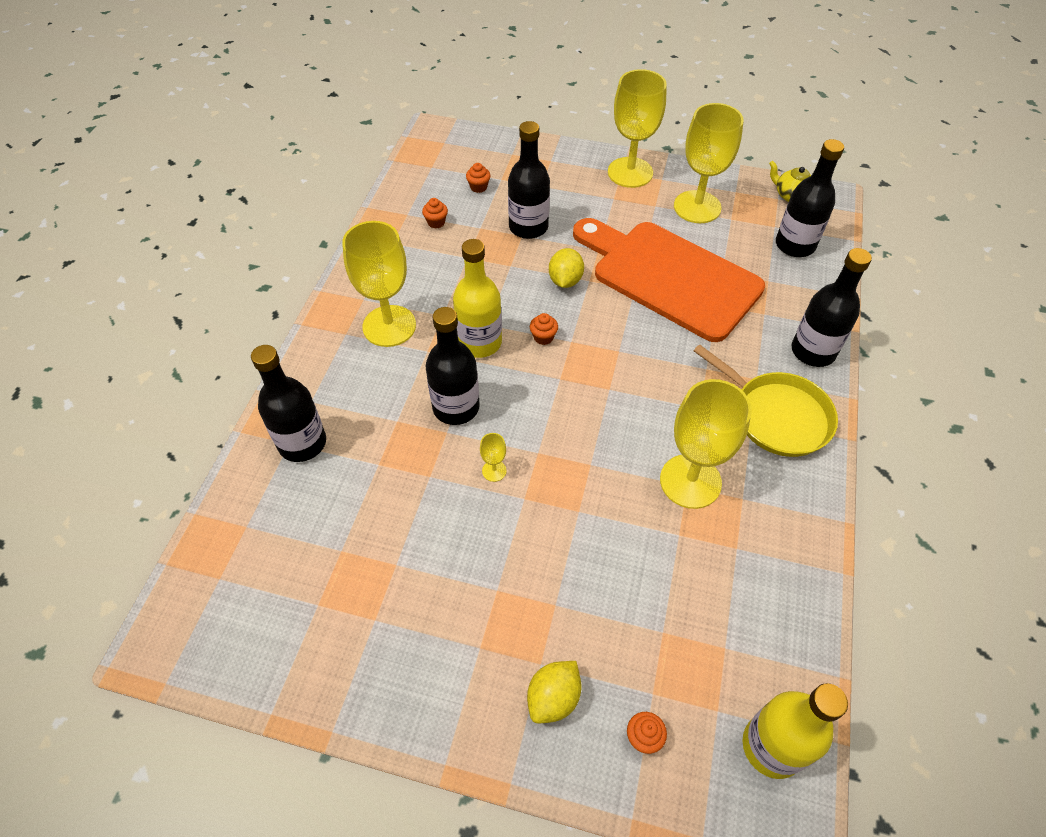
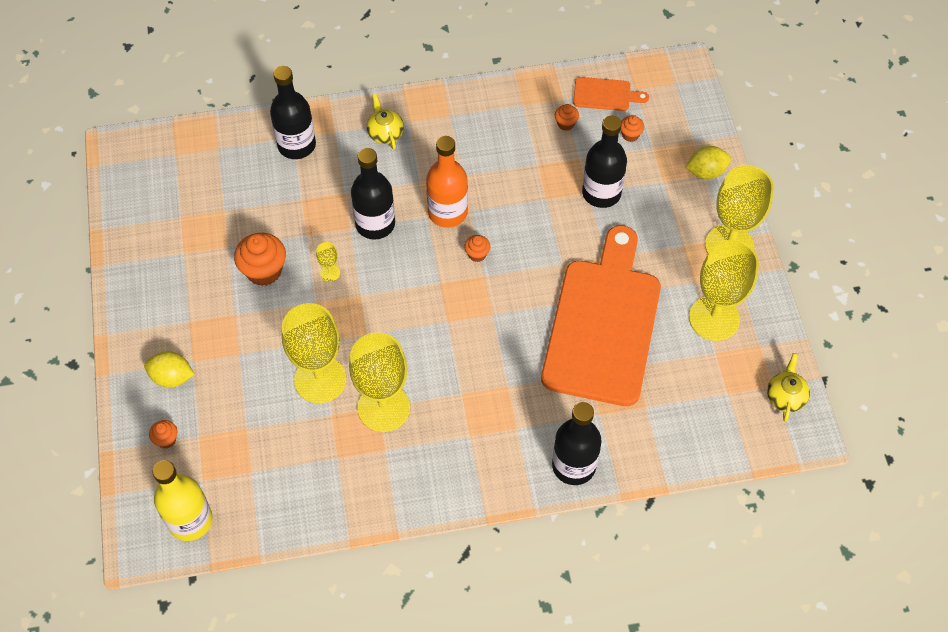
camera: 65 degrees right, 5 degrees up
yellow goblet [342,221,416,347] -> yellow goblet moved to [282,303,346,403]
yellow bottle [453,239,502,358] -> orange bottle [426,136,468,228]
yellow lemon [549,248,584,288] -> yellow lemon moved to [686,146,731,179]
yellow pan [694,344,838,457] -> none
black bottle [776,139,844,257] -> none
none -> orange cupcake [234,233,286,286]
none -> yellow teapot [367,94,404,150]
none -> orange cutting board [573,77,649,111]

